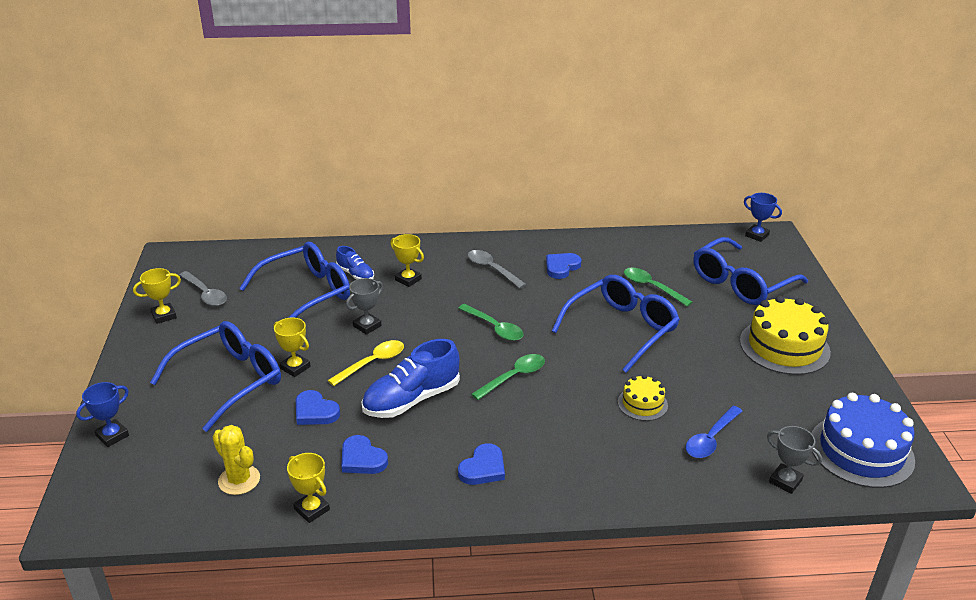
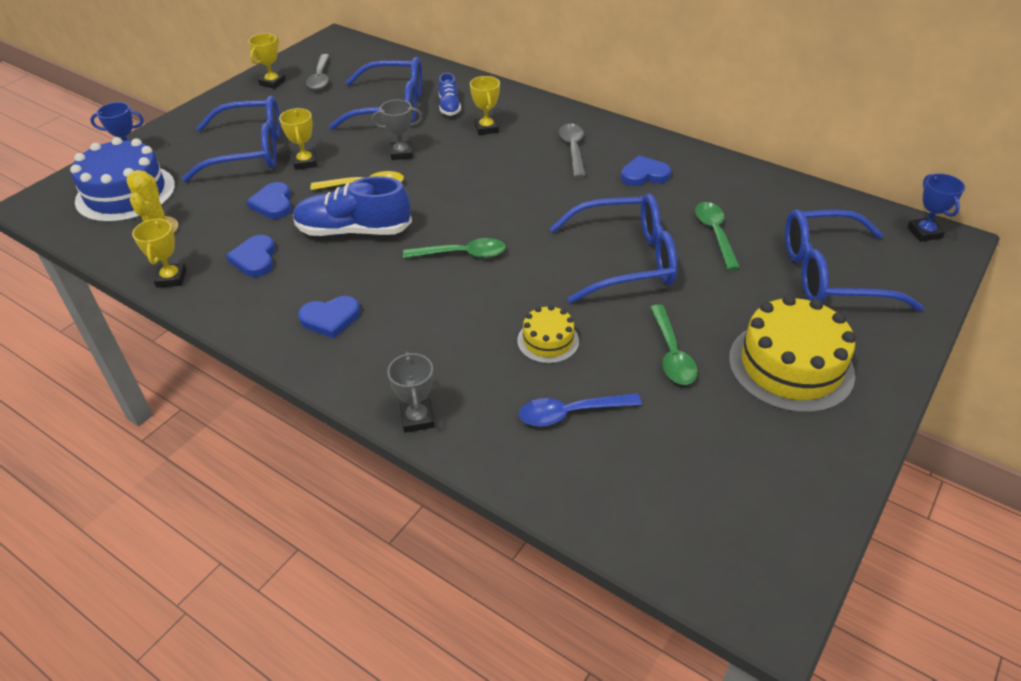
camera: 40 degrees right, 10 degrees up
yellow trophy [133,268,181,324] -> yellow trophy turned 75 degrees counterclockwise [248,33,286,89]
green spoon [458,304,524,341] -> green spoon moved to [650,305,698,385]
grey trophy [767,426,822,494] -> grey trophy moved to [387,352,435,433]
blue cake [811,393,915,488] -> blue cake moved to [70,137,175,223]

